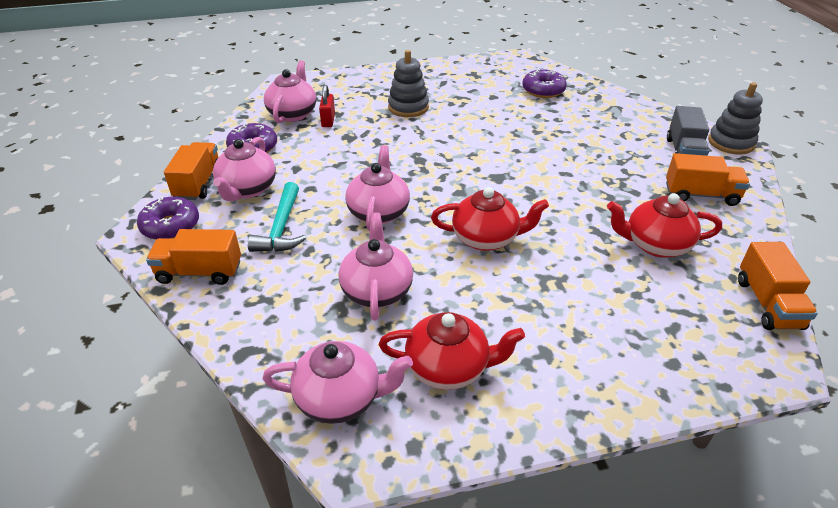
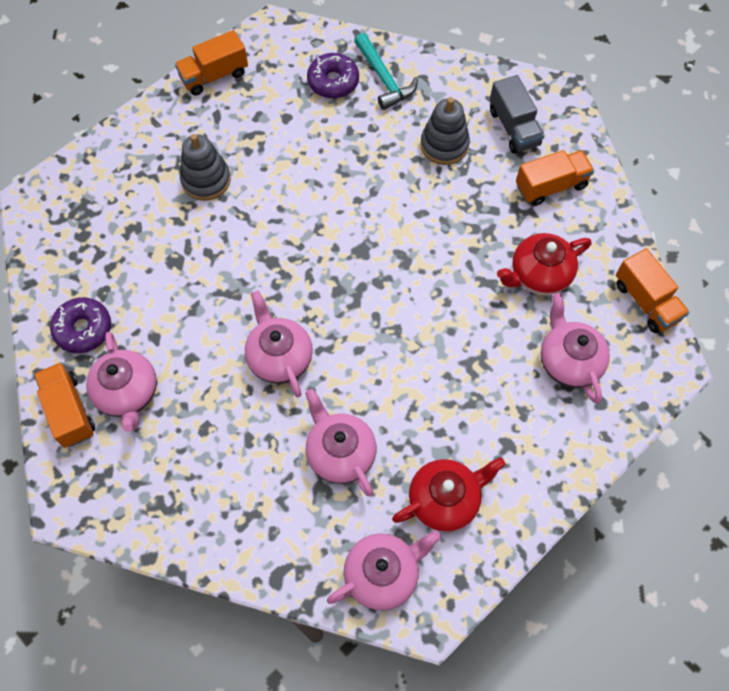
camera: 30 degrees left, 25 degrees up
purple donut [137,196,199,240] -> none
orange truck [146,229,241,285] -> orange truck moved to [175,30,248,96]
turquoise hammer [247,182,306,252] -> turquoise hammer moved to [354,33,418,110]
pink teapot [264,60,316,123] -> pink teapot moved to [541,293,610,403]
red padlock [319,85,335,127] -> none
red teapot [431,187,549,251] -> none
grey stacking toy [708,82,763,155] -> grey stacking toy moved to [420,97,470,165]

